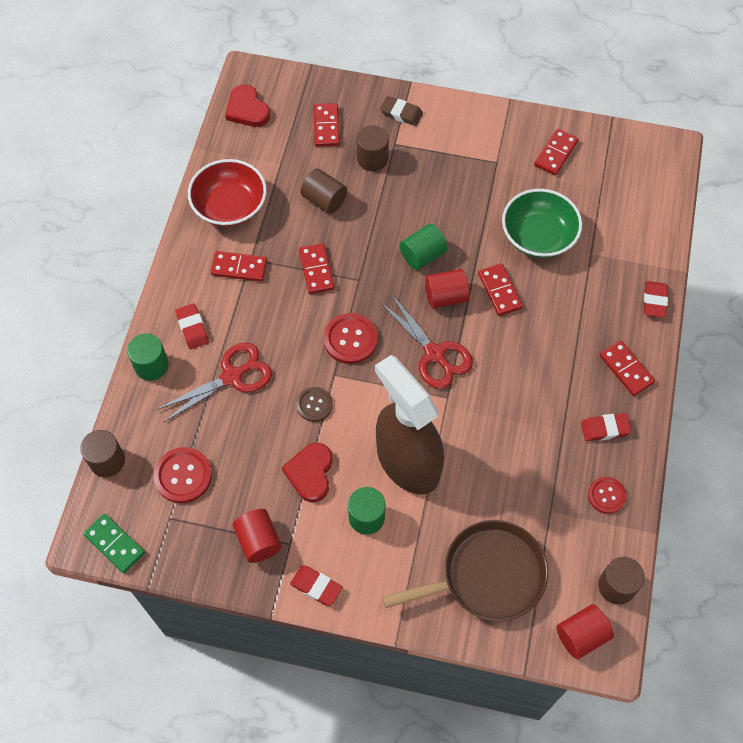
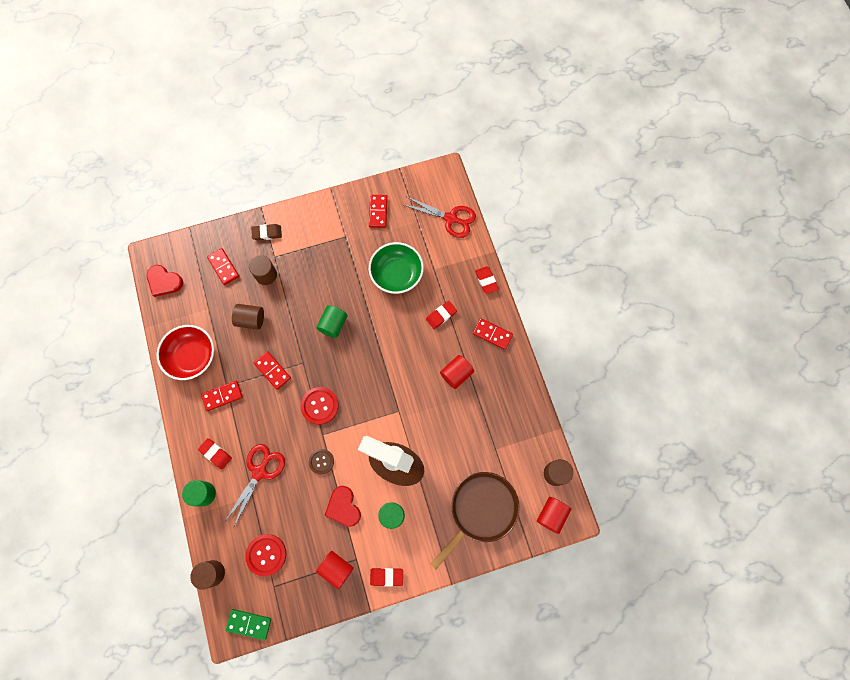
camera: 30 degrees left, 10 degrees up
red scissors [380,294,473,389] -> red scissors moved to [404,197,476,238]
red cylinder [425,269,469,308] -> red cylinder moved to [440,355,474,389]
red domino [478,263,523,316] -> none
red eraser [581,413,632,441] -> red eraser moved to [426,301,457,329]
red button [588,477,627,514] -> none

